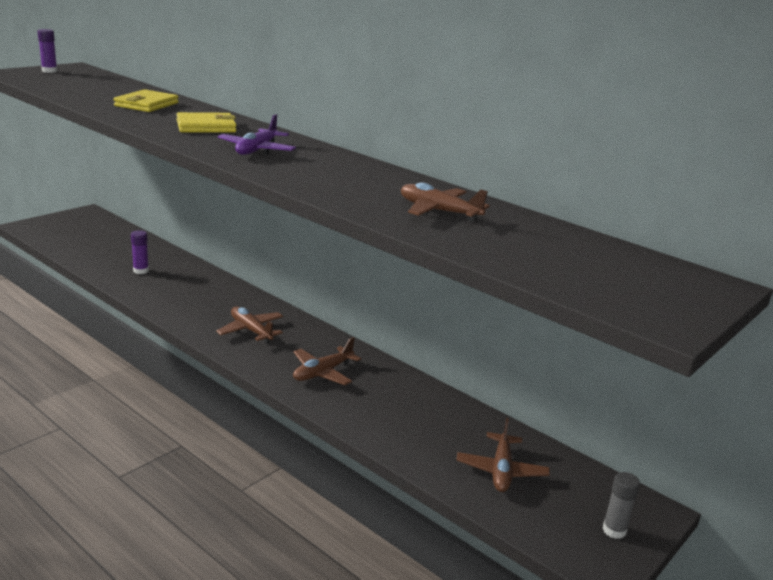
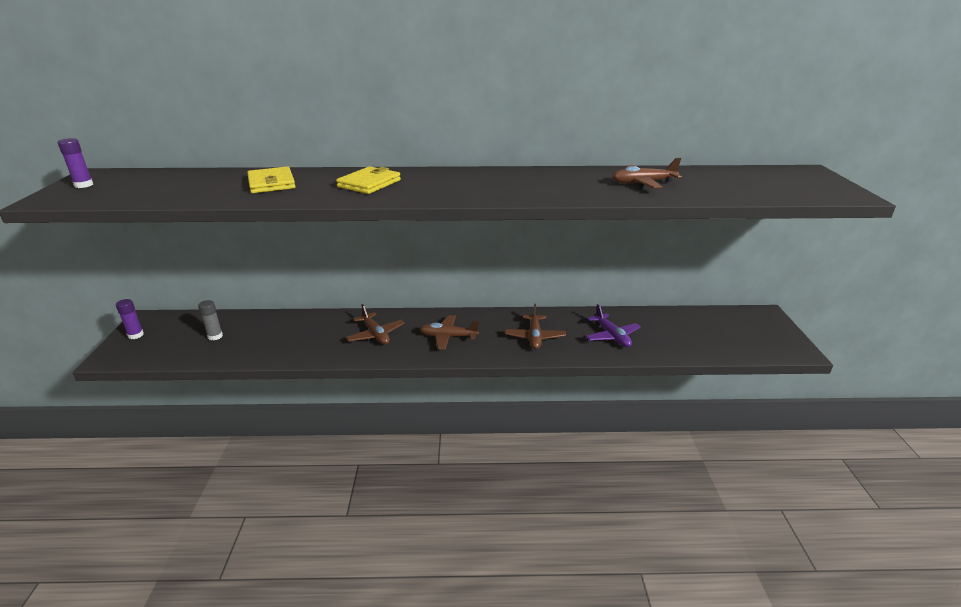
camera: 40 degrees left, 5 degrees up
purple glue stick [131,230,149,274] -> purple glue stick moved to [116,299,144,339]
purple plane [218,114,296,155] -> purple plane moved to [586,304,641,347]
brown plane [456,418,550,492] -> brown plane moved to [346,304,405,345]
grey glue stick [602,472,640,539] -> grey glue stick moved to [198,300,223,340]

